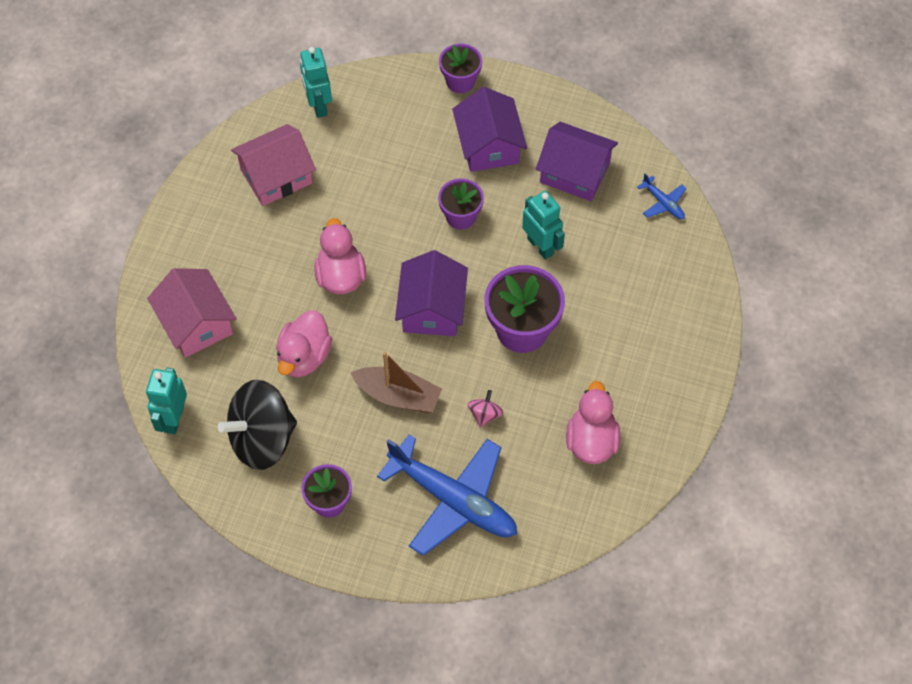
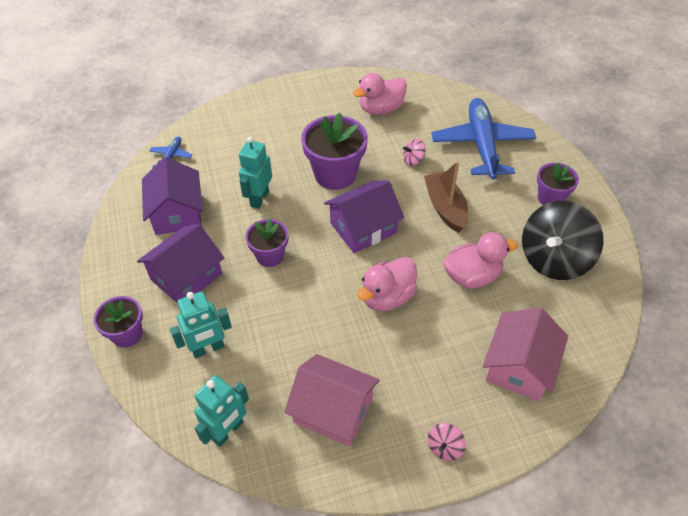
camera: 125 degrees left, 10 degrees down
turquoise robot [146,368,187,434] -> turquoise robot moved to [170,291,232,358]
black spinning top [218,380,297,470] -> black spinning top turned 105 degrees clockwise [522,201,603,280]
none -> pink spinning top [428,423,466,461]

